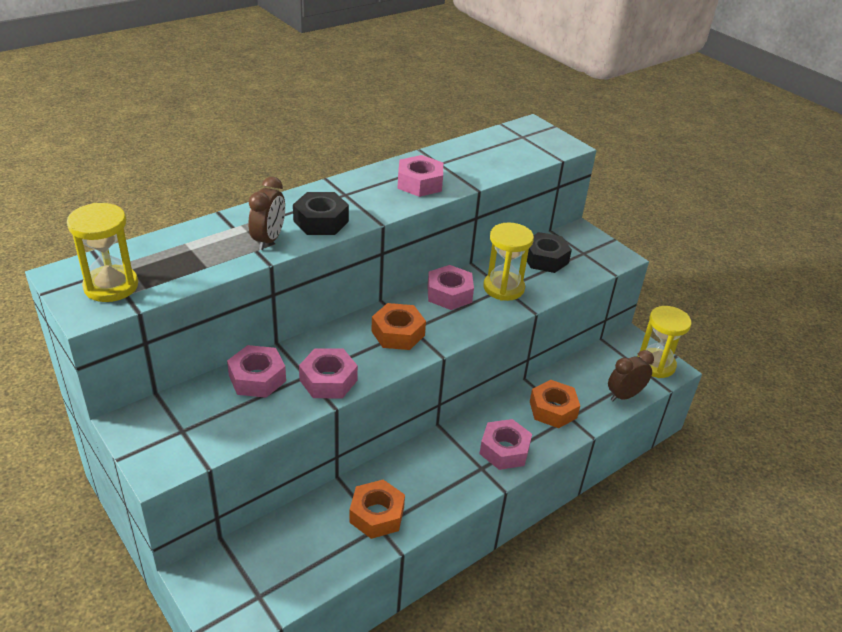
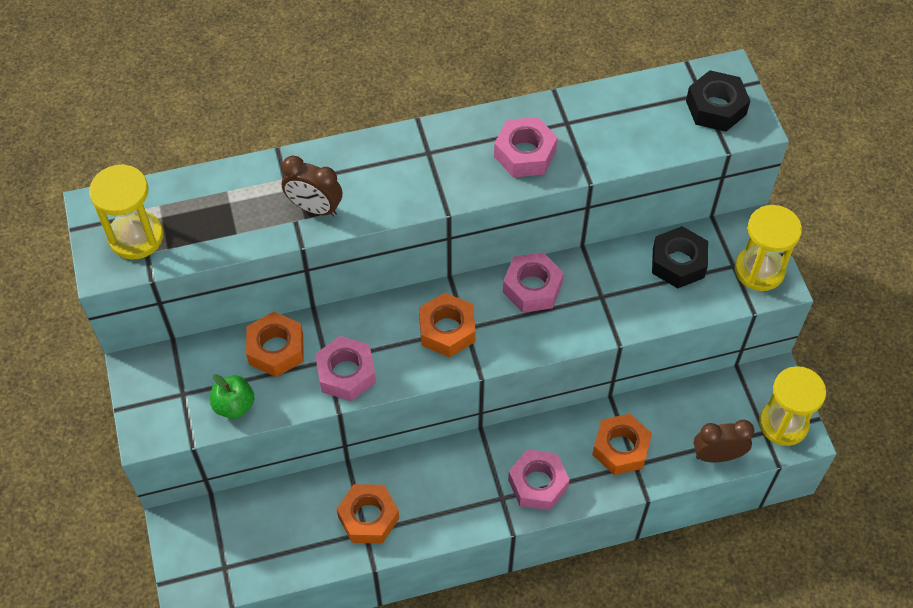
camera: 25 degrees right, 20 degrees up
pink nut [227,345,286,398] -> orange nut [246,312,303,377]
brown clock [249,177,285,250] -> brown clock turned 75 degrees clockwise [282,155,342,216]
black nut [293,192,349,235] -> black nut moved to [686,70,750,132]
yellow hourglass [483,223,534,301] -> yellow hourglass moved to [735,205,802,291]
none -> green apple [210,374,255,419]

